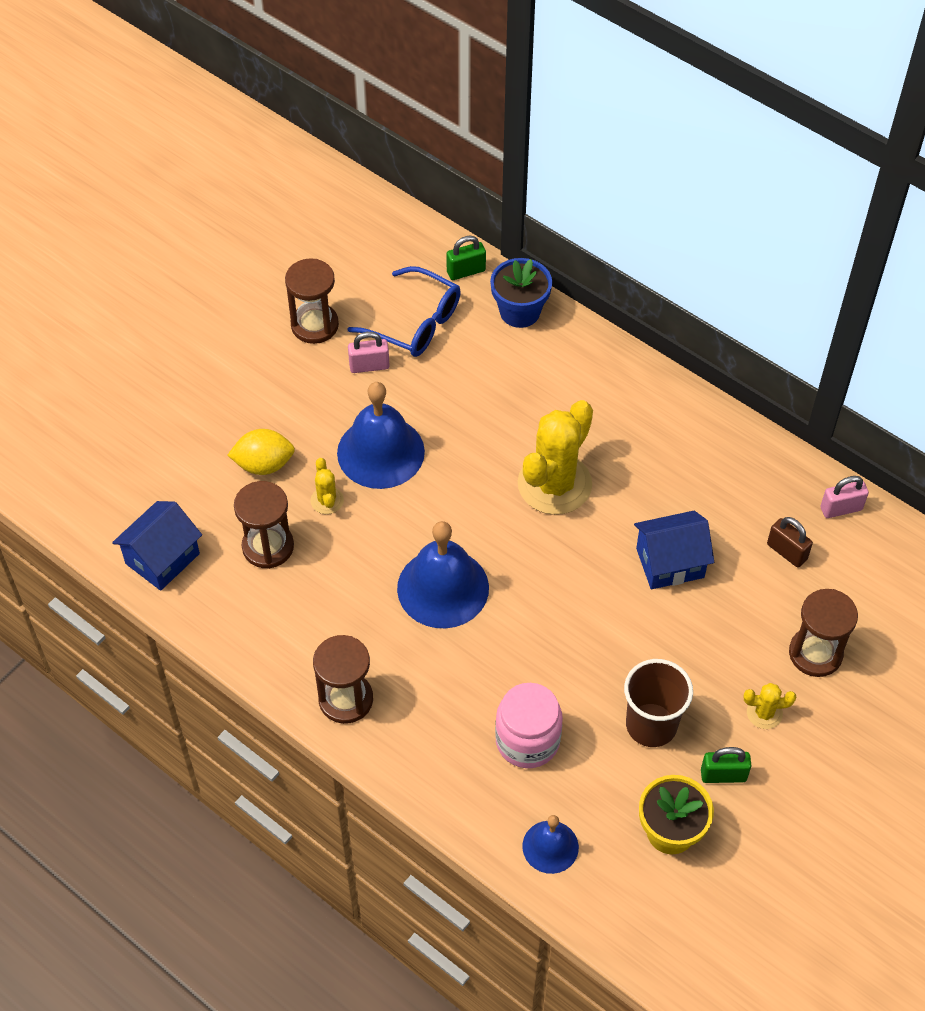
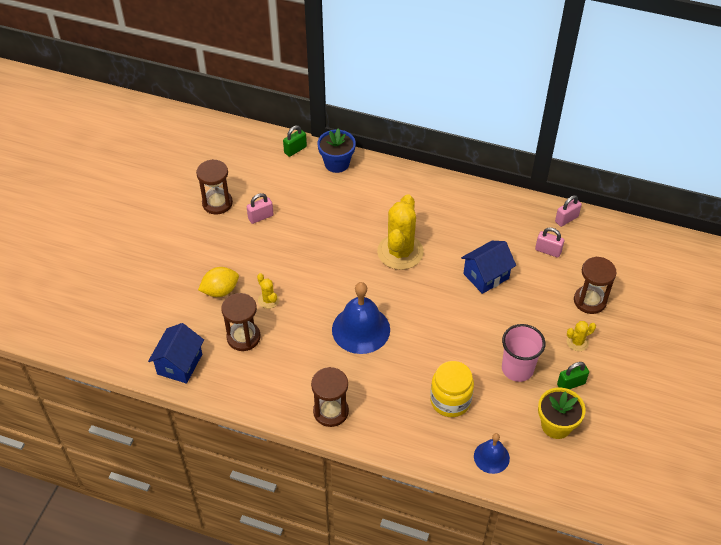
camera: 20 degrees left, 5 degrees down
blue bell [337,382,425,489] -> none
blue glasses [348,266,461,357] -> none
pink jar [495,683,563,768] -> yellow jar [430,361,474,417]
brown cup [624,659,693,747] -> pink cup [502,324,545,382]
brown padlock [767,517,813,568] -> pink padlock [535,227,564,258]

